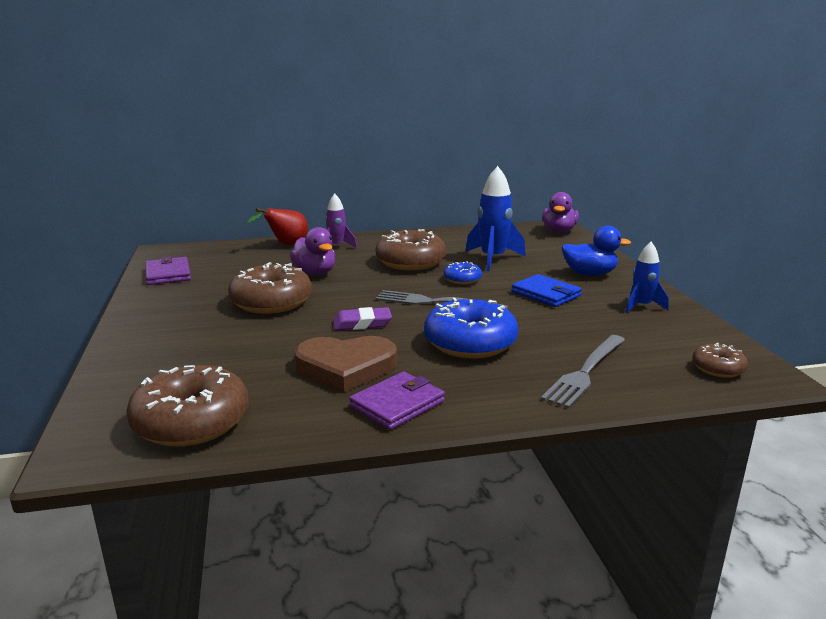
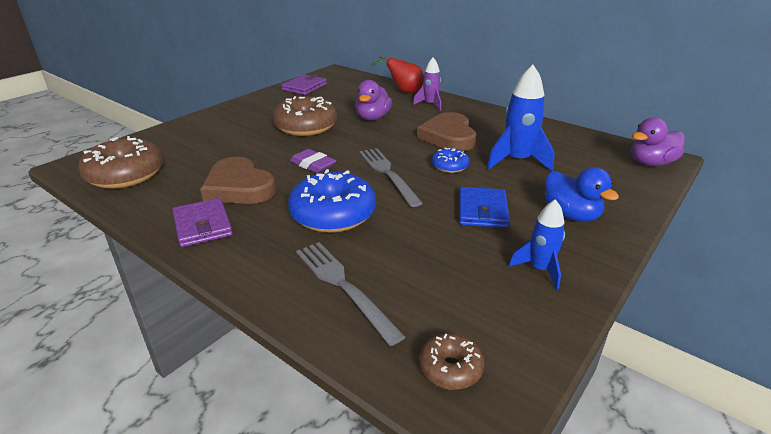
camera: 50 degrees right, 10 degrees up
purple wallet [349,372,445,430] -> purple wallet turned 60 degrees clockwise [172,198,233,247]
brown donut [376,229,446,271] -> brown heart [417,112,476,151]
grey fork [541,335,625,409] -> grey fork turned 60 degrees clockwise [296,242,405,346]

